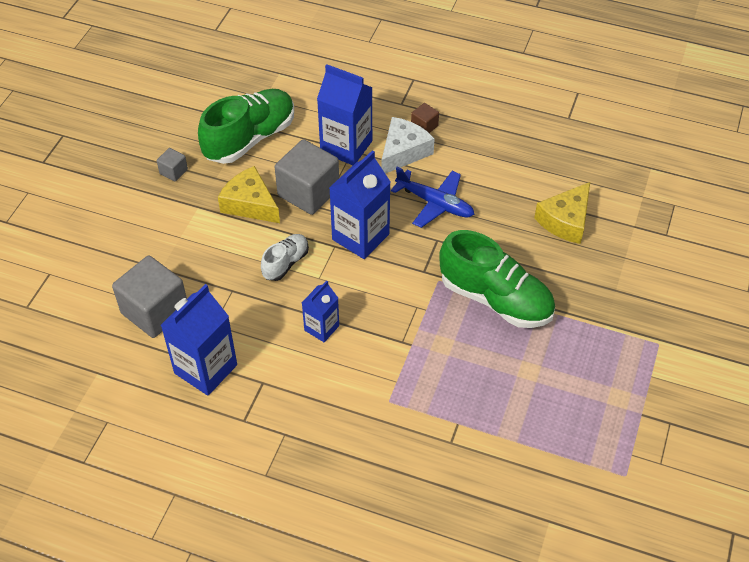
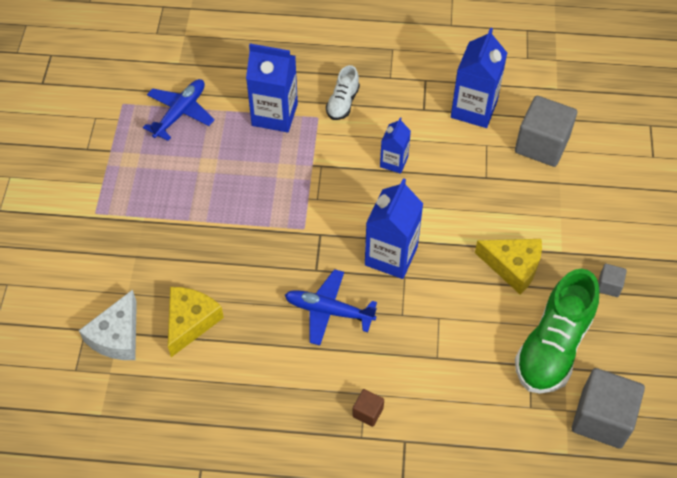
camera: 165 degrees right, 5 degrees up
white shoe [261,234,309,281] -> white shoe moved to [326,65,360,120]
grey cube [275,139,339,215] -> grey cube moved to [572,368,645,449]
blue carton [317,64,373,165] -> blue carton moved to [246,44,298,132]
white cheese [382,117,435,174] -> white cheese moved to [79,290,137,360]
green shoe [439,230,555,328] -> none
none -> blue plane [143,79,215,141]

